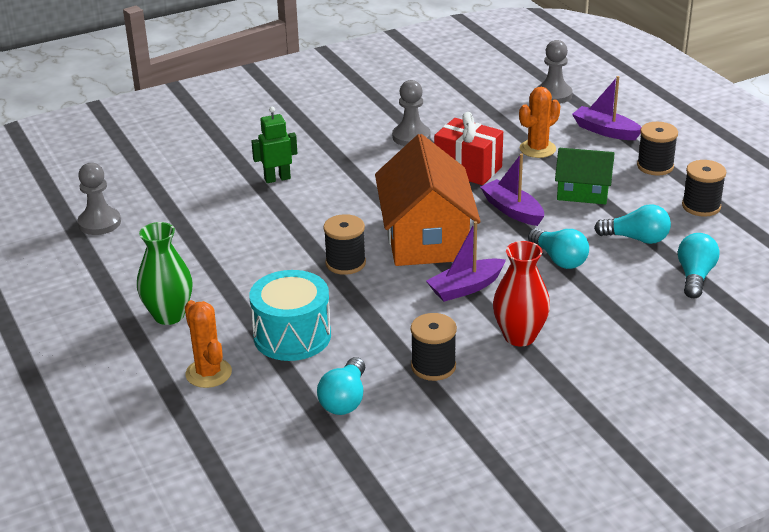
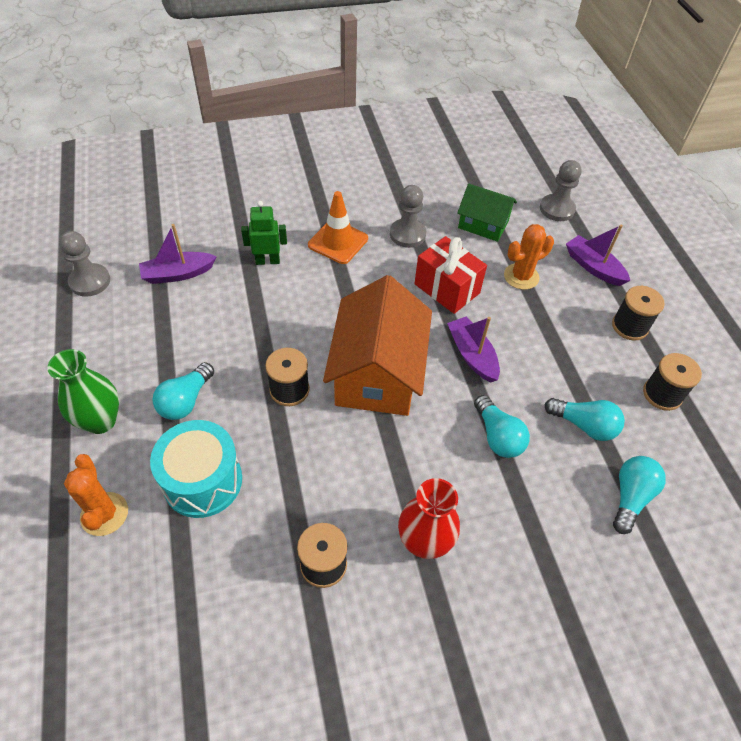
camera: 10 degrees right, 20 degrees up
turquoise light bulb [317,357,365,415] -> turquoise light bulb moved to [153,362,214,420]
purple boat [426,221,506,302] -> purple boat moved to [139,224,217,284]
green house [555,148,614,204] -> green house moved to [457,184,517,242]
none -> orange traffic cone [308,191,368,264]

